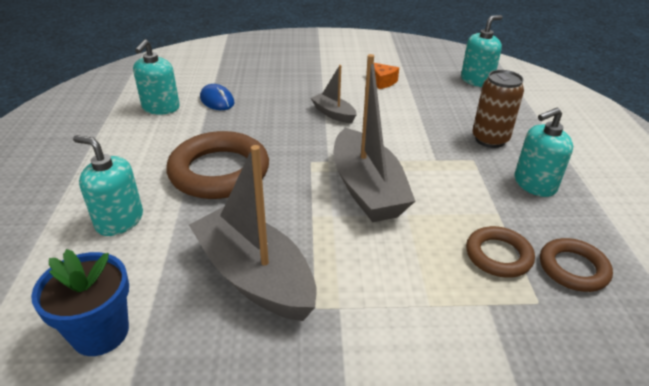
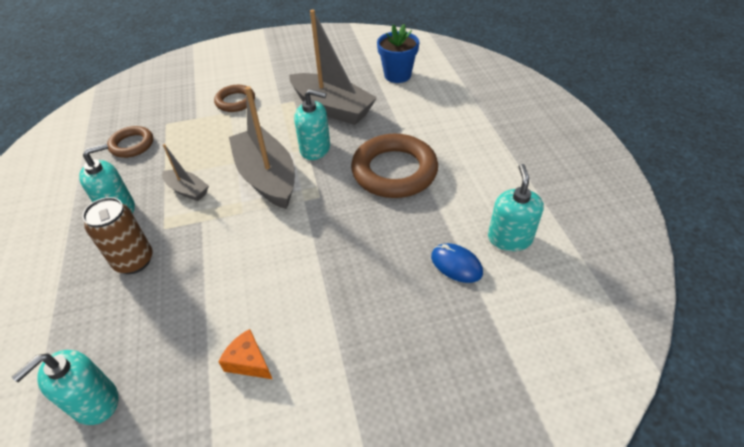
camera: 170 degrees right, 10 degrees up
turquoise soap dispenser [73,135,143,236] -> turquoise soap dispenser moved to [294,89,330,160]
grey boat [311,65,356,123] -> grey boat moved to [162,144,209,201]
brown ring [466,226,535,278] -> brown ring moved to [214,85,255,112]

